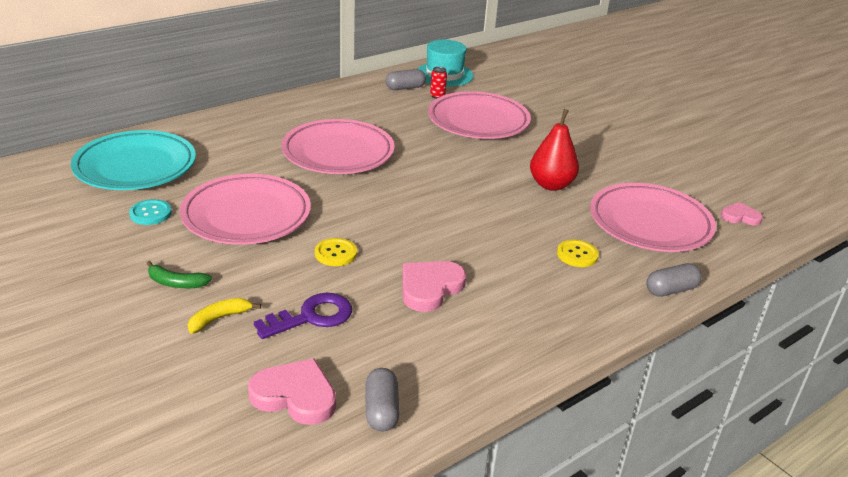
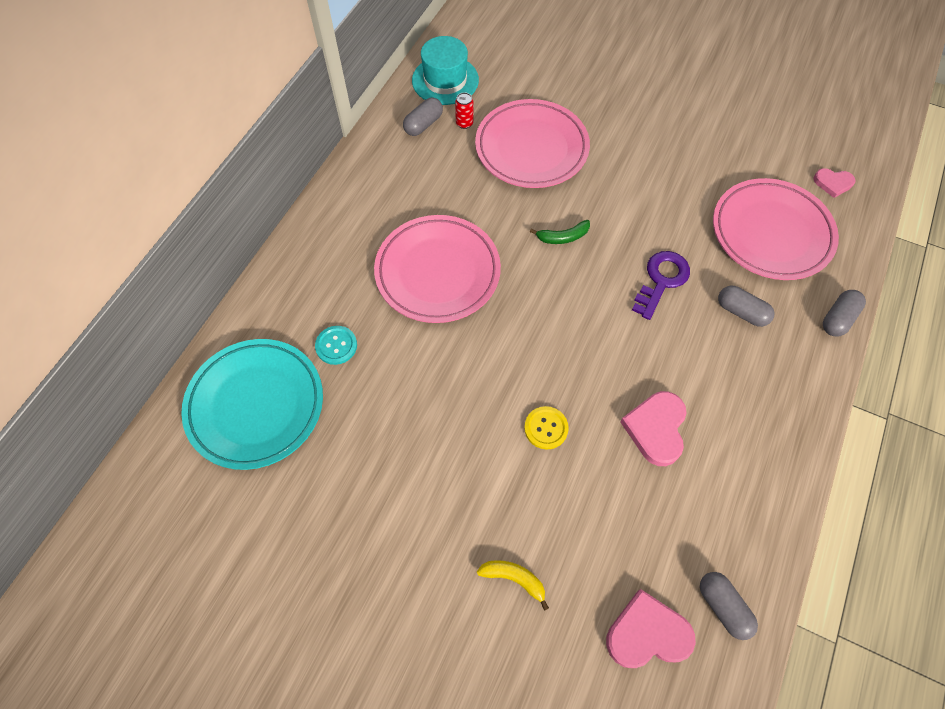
camera: 25 degrees left, 30 degrees up
turquoise button [129,199,172,225] -> turquoise button moved to [315,326,357,365]
green banana [146,261,212,288] -> green banana moved to [530,220,590,244]
pink plate [180,174,311,245] -> none
yellow banana [188,298,261,334] -> yellow banana turned 90 degrees clockwise [477,560,549,611]
purple key [254,293,352,339] -> purple key moved to [632,251,690,320]
red pear [530,109,579,191] -> none
yellow button [557,240,599,267] -> grey capsule [718,286,775,327]
pink heart [721,202,763,225] -> pink heart turned 150 degrees counterclockwise [813,168,856,198]

